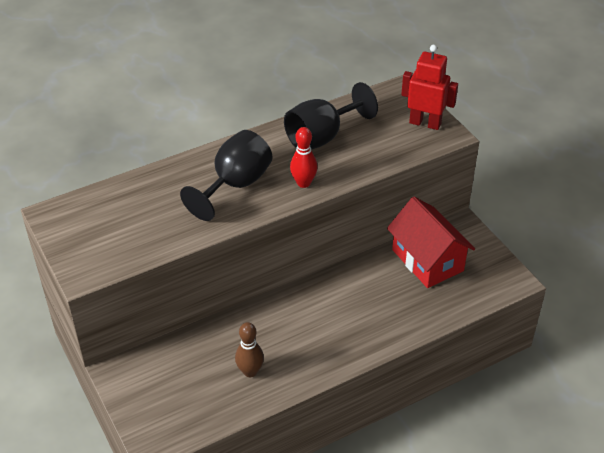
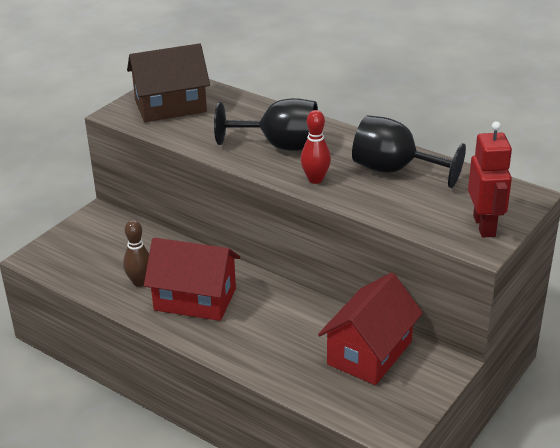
camera: 65 degrees right, 10 degrees down
none -> brown house [127,43,210,122]
none -> red house [144,238,240,321]

